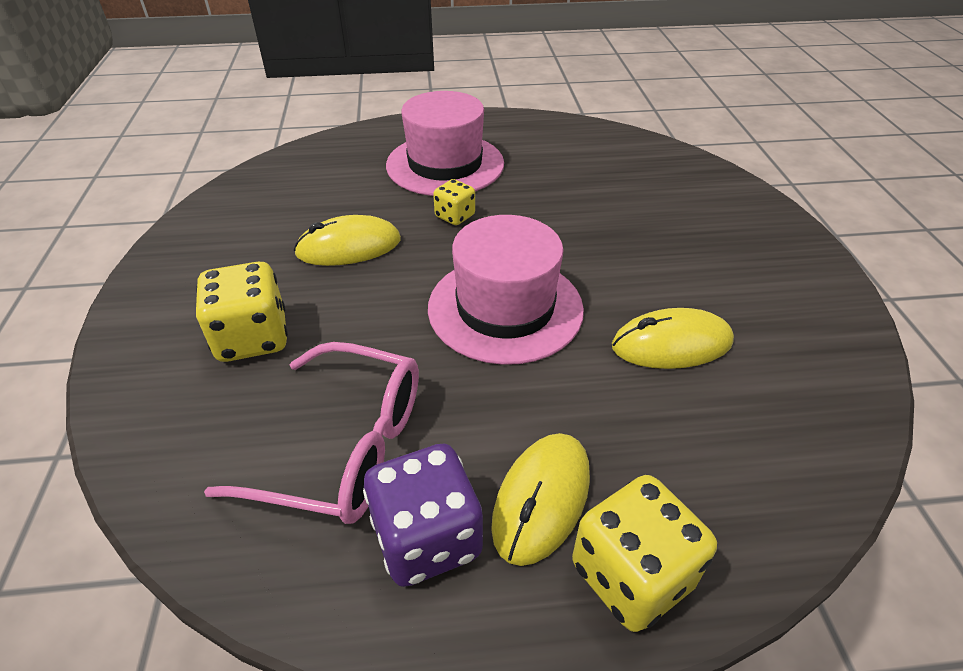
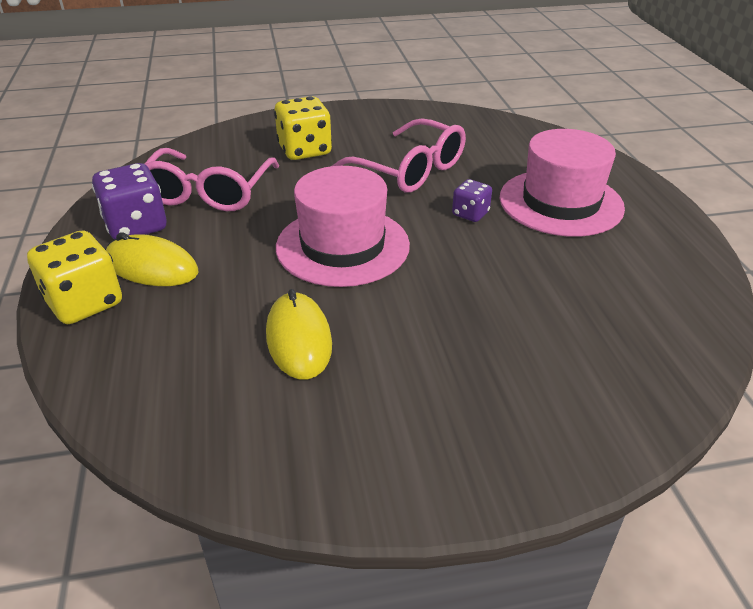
camera: 85 degrees right, 5 degrees down
yellow mouse [294,215,401,266] -> pink glasses [332,118,466,193]
yellow dice [433,179,475,225] -> purple dice [452,179,492,222]

